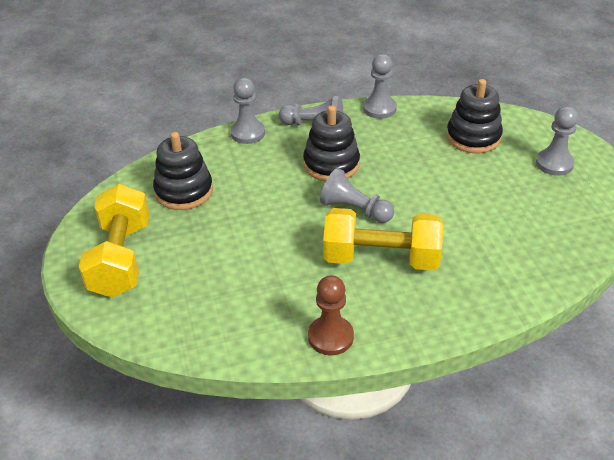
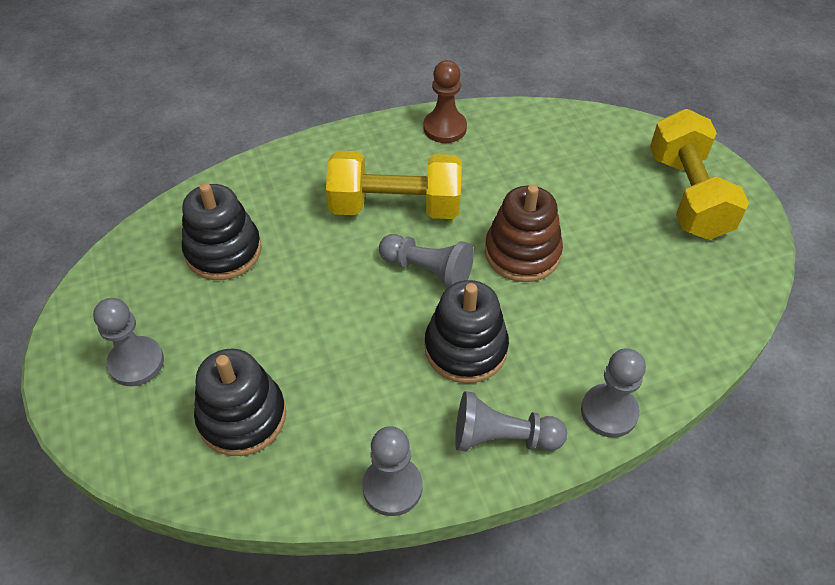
camera: 175 degrees right, 10 degrees up
black stacking toy [153,132,213,210] -> black stacking toy moved to [182,183,262,280]
none -> brown stacking toy [485,184,563,282]

